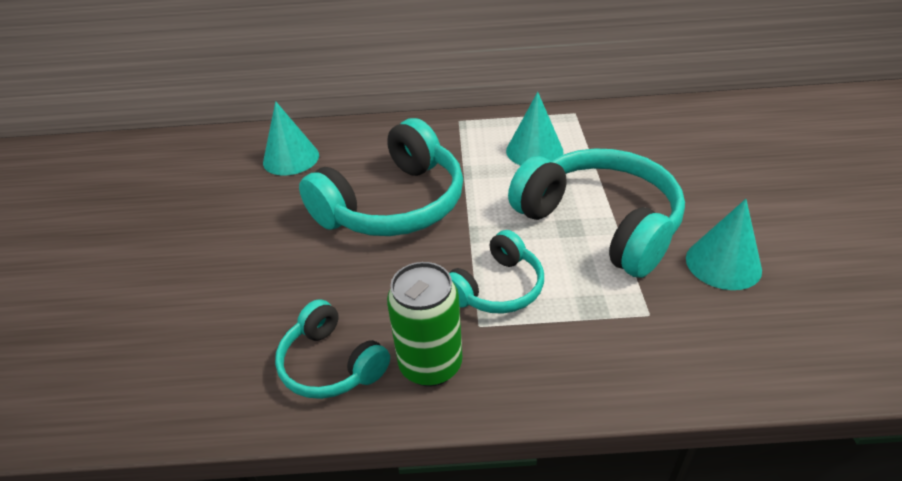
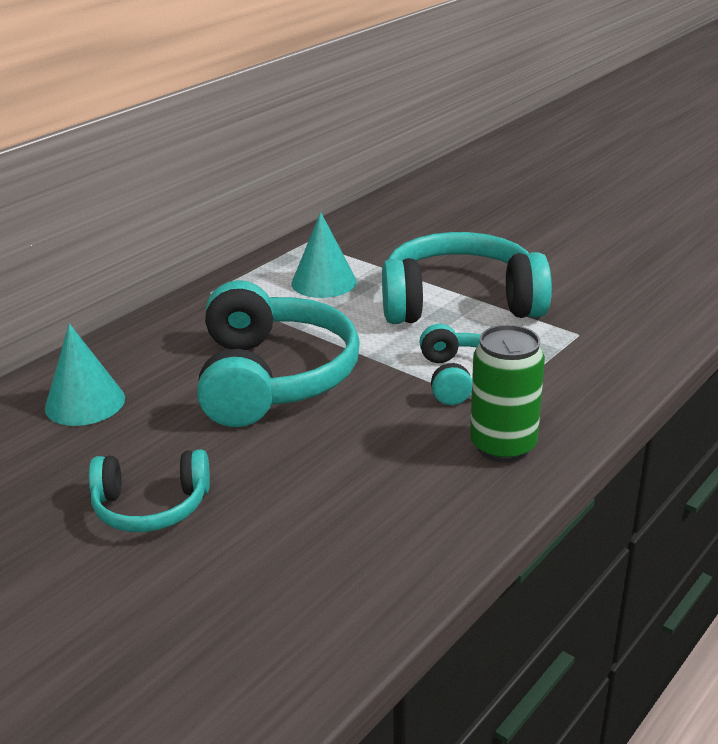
camera: 50 degrees left, 10 degrees down
turquoise headphones [275,299,390,399] -> turquoise headphones moved to [89,449,210,532]
turquoise cone [686,199,762,290] -> none

